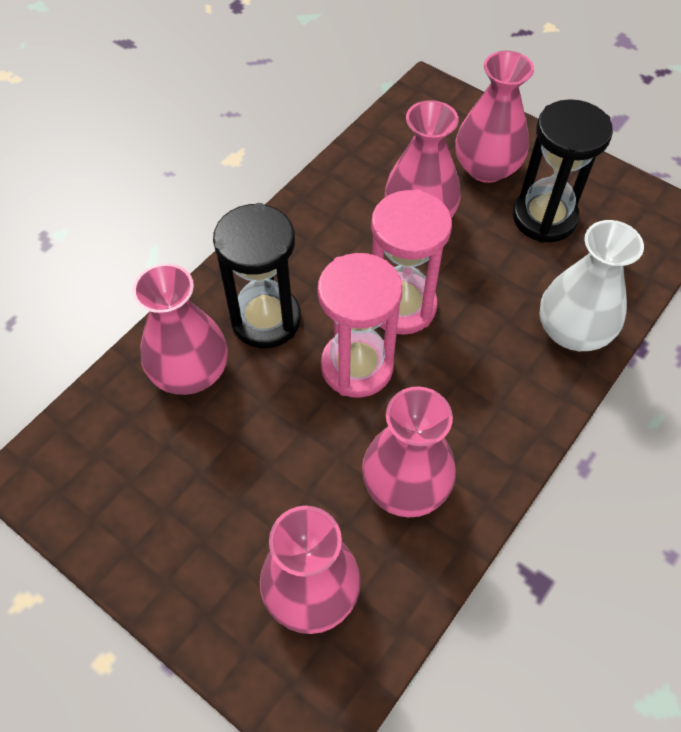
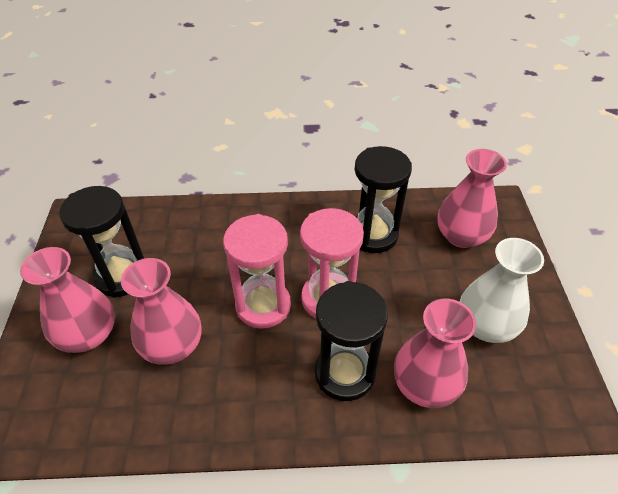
camera: 130 degrees left, 10 degrees down
pink vase [362,386,456,517] -> black hourglass [355,146,412,253]
white vase [540,220,644,351] -> white vase moved to [460,238,544,343]

